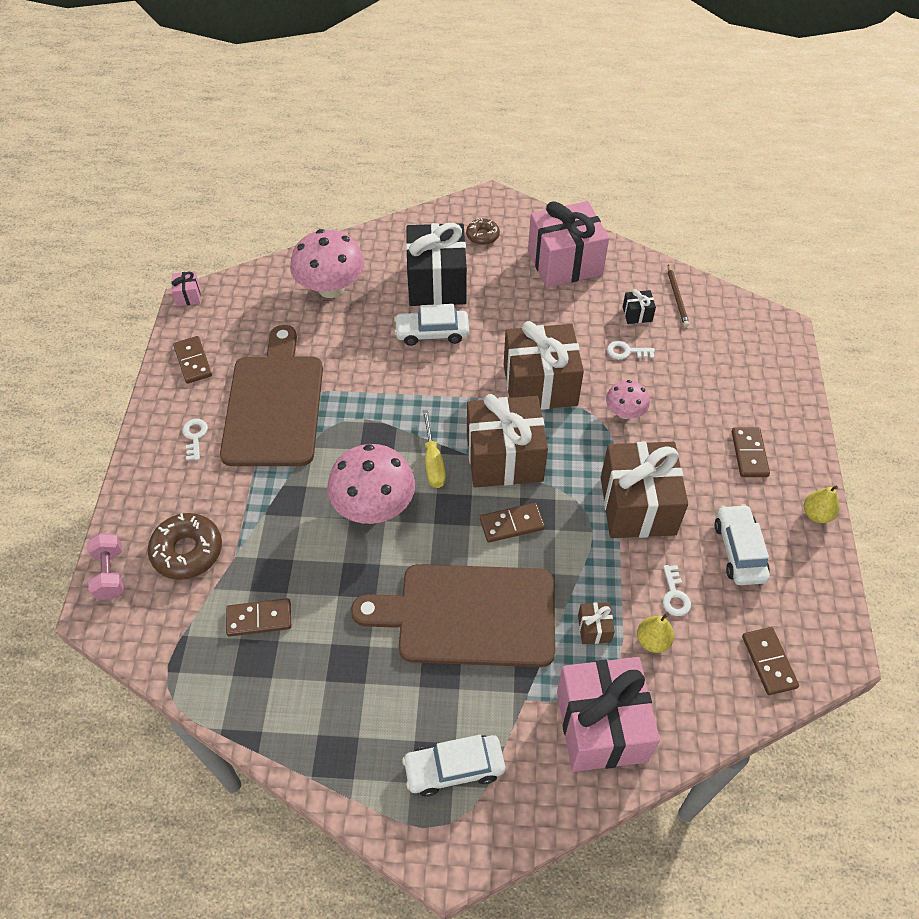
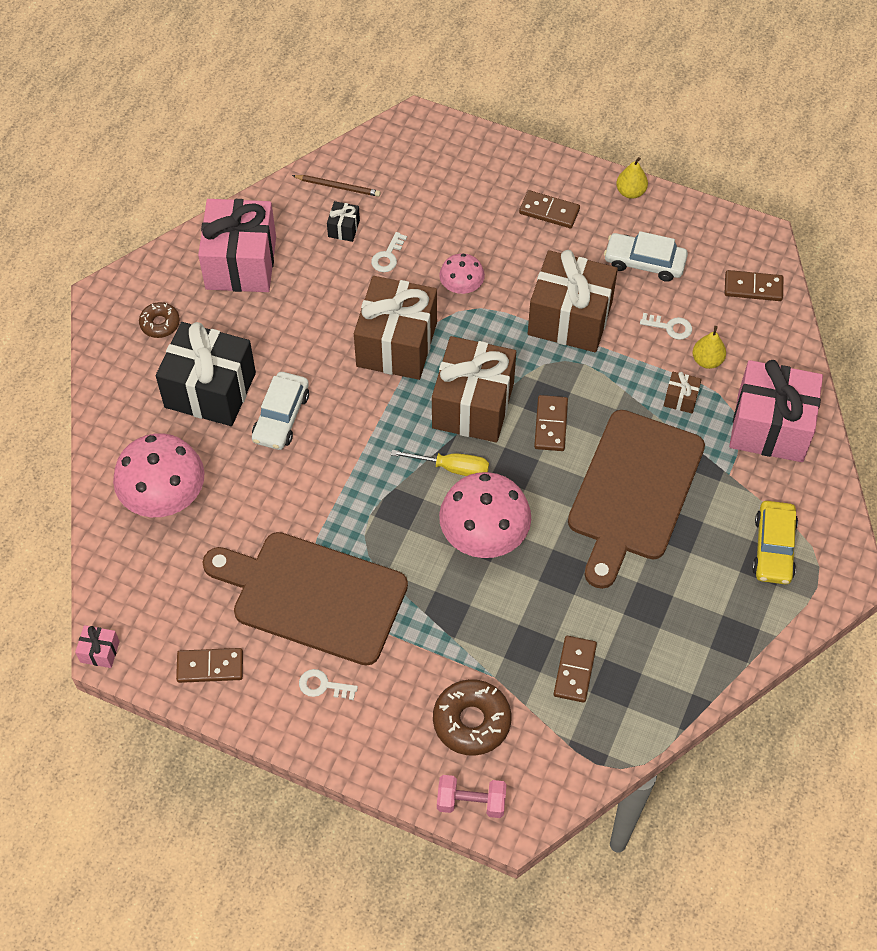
camera: 70 degrees left, 5 degrees up
white car [402,735,505,797] -> yellow car [752,501,798,584]

